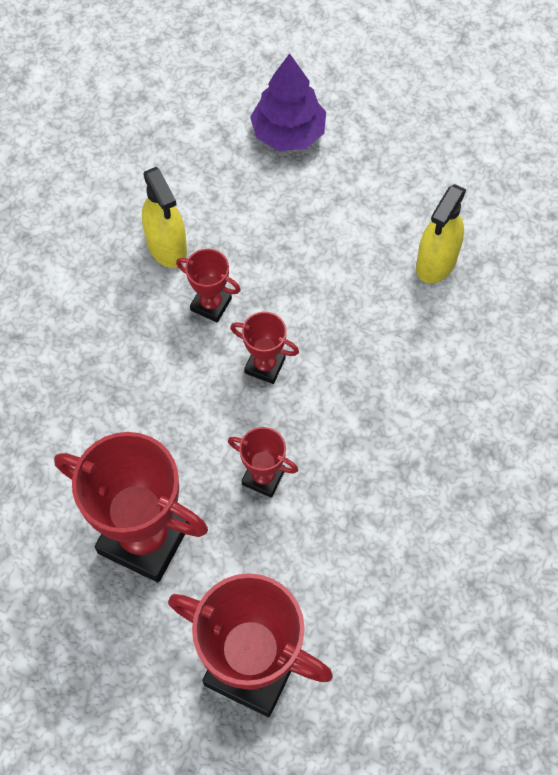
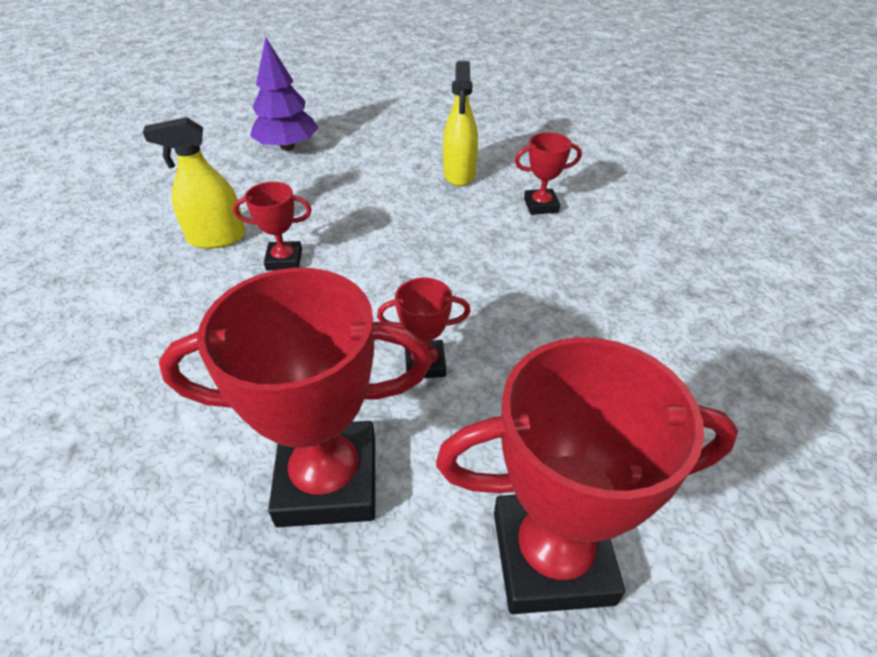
camera: 30 degrees left, 20 degrees down
yellow spray bottle [142,167,187,268] -> yellow spray bottle turned 135 degrees clockwise [143,117,246,249]
red trophy [230,312,299,384] -> red trophy moved to [514,132,582,215]

